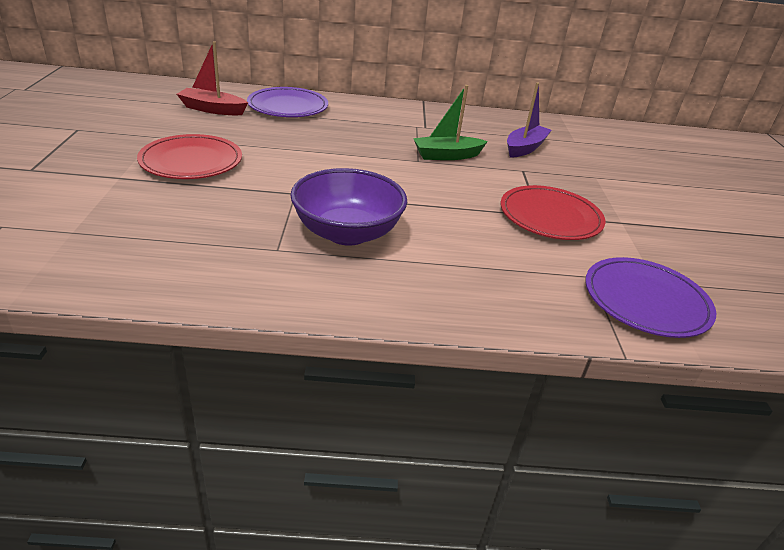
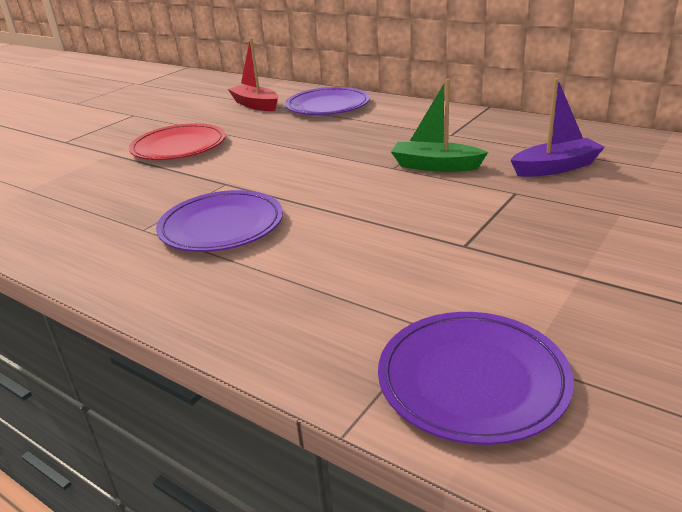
camera: 40 degrees right, 5 degrees down
purple bowl [290,168,407,246] -> purple plate [156,190,283,252]
red plate [500,185,605,240] -> none

